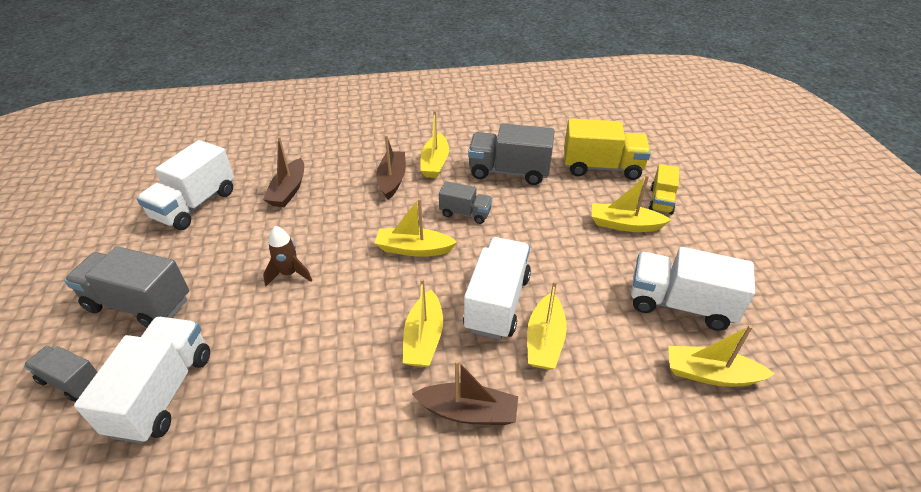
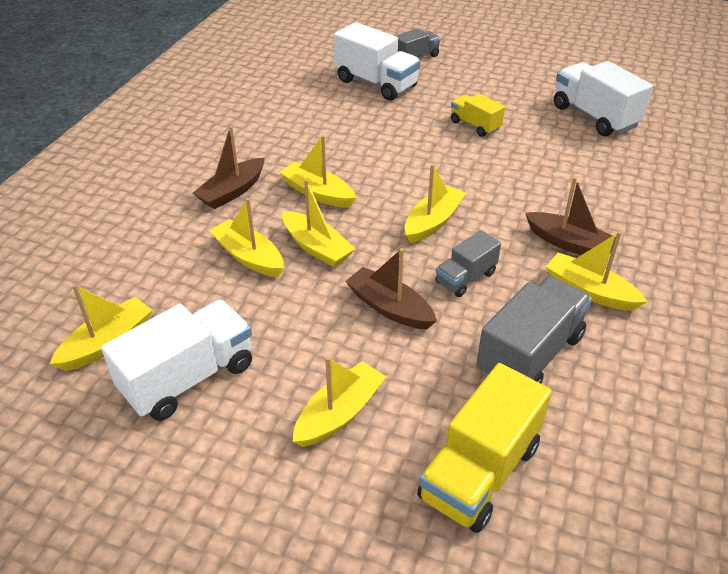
camera: 120 degrees right, 0 degrees up
grey truck [64,246,189,328] -> none
brown boat [263,136,304,207] -> brown boat moved to [346,248,437,329]
brown rocket [263,226,312,286] -> none
white truck [463,237,531,340] -> yellow boat [282,179,355,267]
yellow truck [649,164,679,215] -> yellow truck moved to [451,93,505,137]

